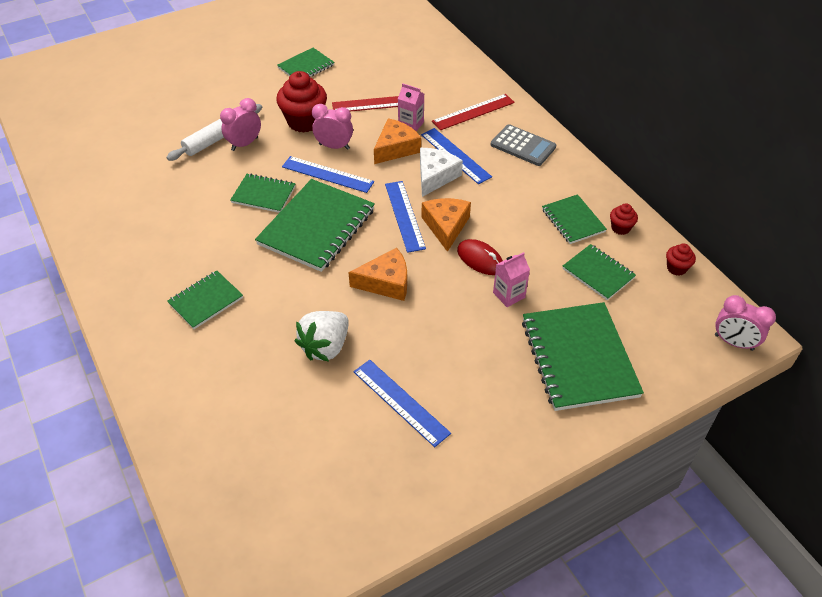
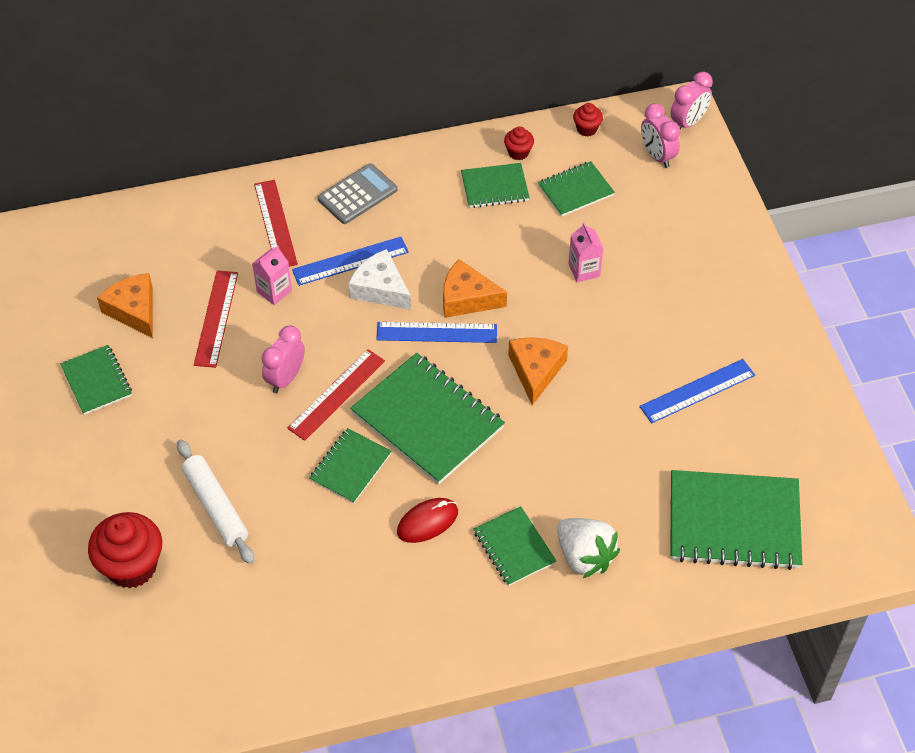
camera: 75 degrees left, 5 degrees up
pink clock [220,98,261,151] -> pink clock moved to [641,103,680,168]
red cupcake [276,71,327,133] -> red cupcake moved to [88,512,162,588]
blue ruler [282,156,374,193] -> red ruler [287,349,385,441]
white strawberry [295,311,349,362] -> white strawberry moved to [557,518,620,578]
orange cheese [374,118,421,164] -> orange cheese moved to [97,273,153,338]
red mouse [457,239,503,275] -> red mouse moved to [397,498,458,543]
green notebook [522,302,644,411] -> green notebook moved to [670,470,802,570]

